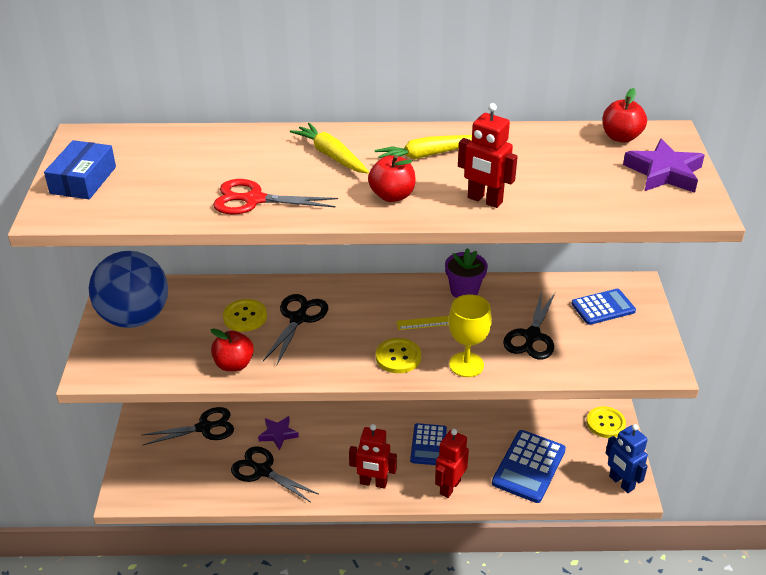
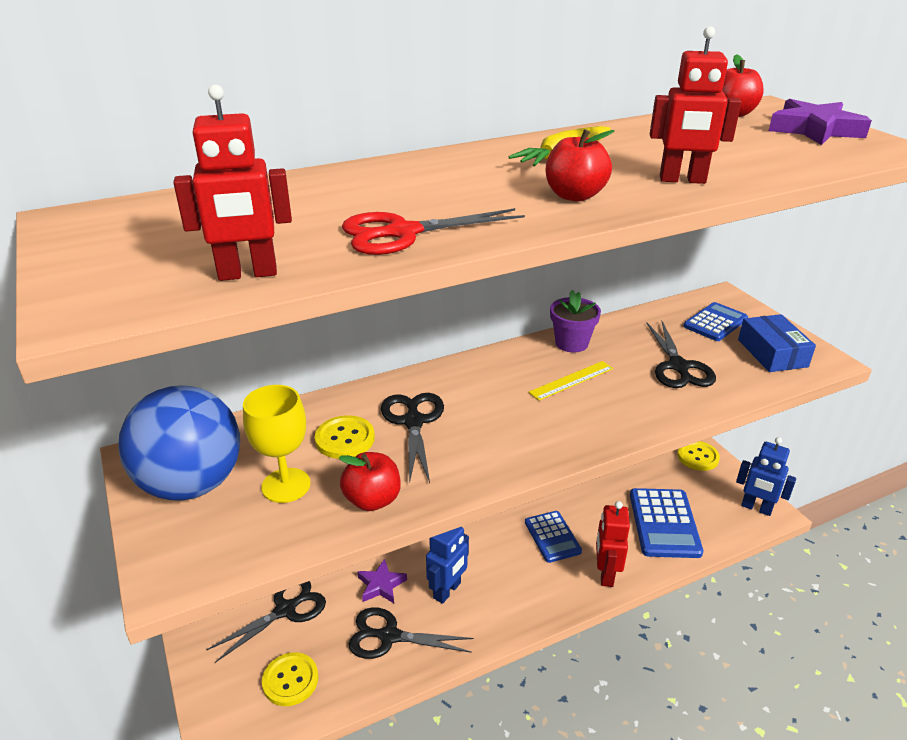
camera: 25 degrees left, 5 degrees down
blue box [44,140,116,199] -> blue box moved to [738,314,816,372]
yellow carrot [290,123,369,173] -> none
red robot [349,424,397,489] -> red robot moved to [173,84,292,281]
yellow button [376,338,421,373] -> yellow button moved to [262,652,319,706]
yellow goblet [448,294,492,377] -> yellow goblet moved to [243,385,311,503]
none -> blue robot [426,527,469,604]

